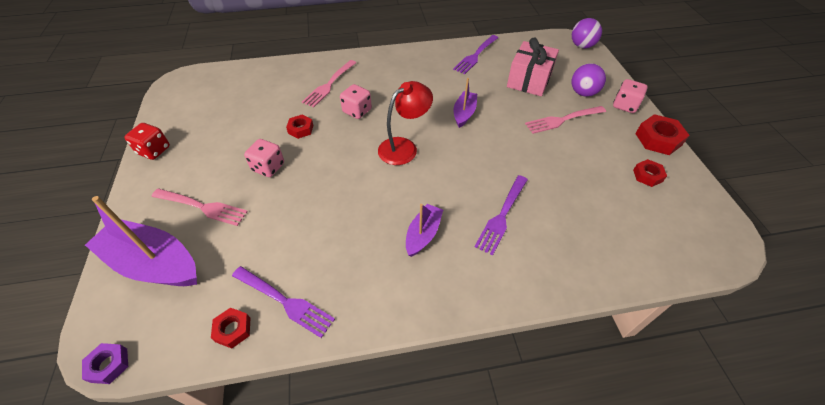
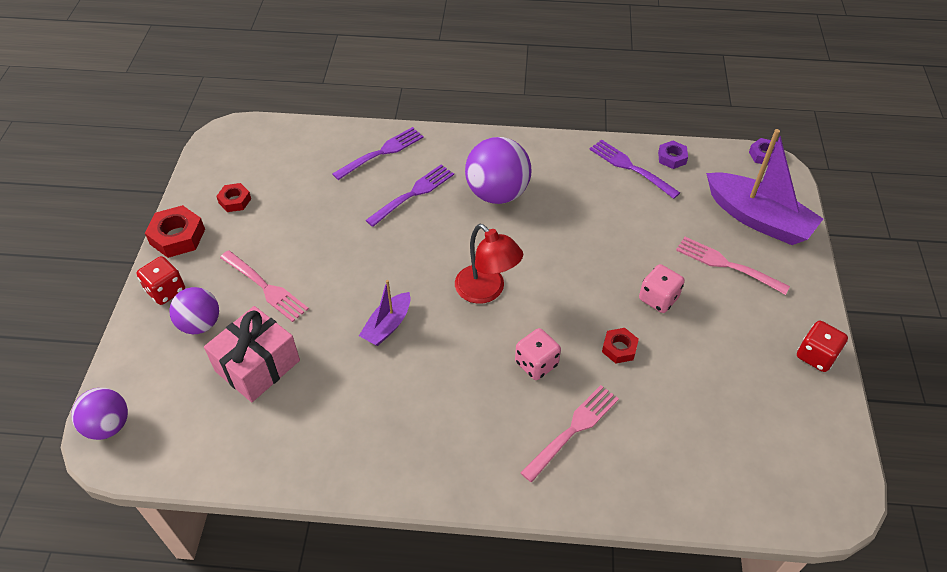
camera: 165 degrees left, 0 degrees up
red nut [211,308,250,349] -> purple nut [658,141,688,169]
red lamp [378,81,433,165] -> red lamp turned 105 degrees counterclockwise [455,224,523,304]
purple boat [406,204,443,257] -> purple ball [465,137,532,204]
purple fork [453,35,498,74] -> purple fork moved to [332,127,424,180]
pink fork [525,106,606,134] -> pink fork turned 45 degrees clockwise [220,250,309,322]
pink dice [613,79,648,113] -> red dice [137,256,185,305]

